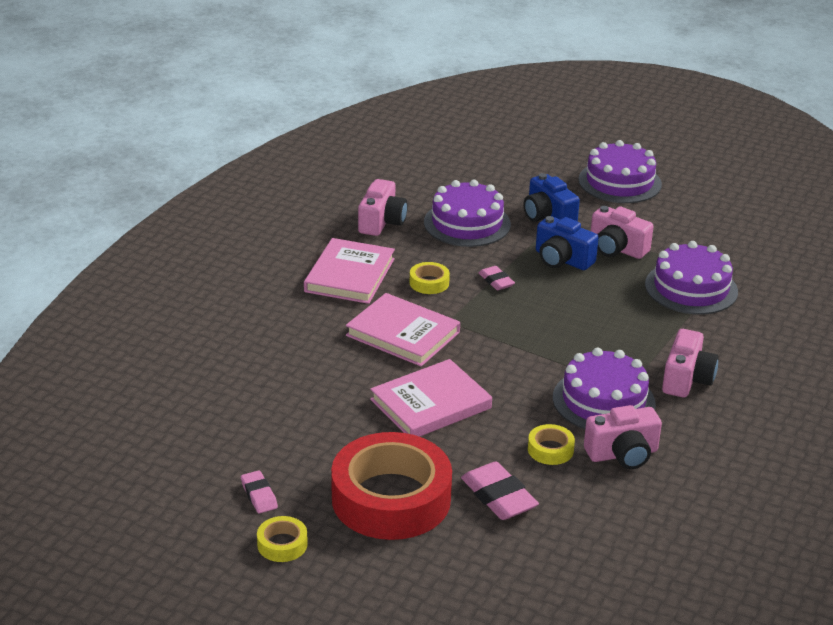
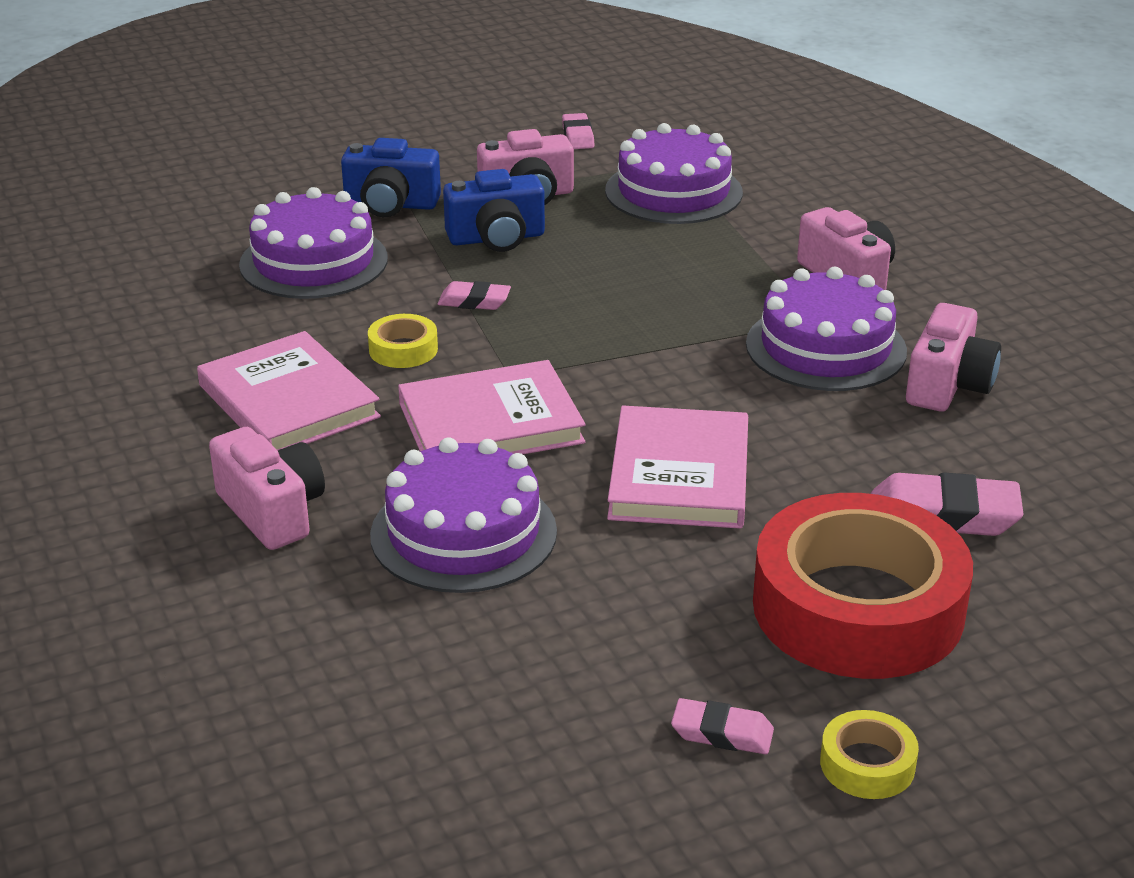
camera: 50 degrees left, 0 degrees up
pink camera [358,179,408,236] -> pink camera moved to [209,427,325,550]
yellow tape [528,424,575,465] -> none
purple cake [578,140,662,203] -> purple cake moved to [370,437,557,593]
none -> pink eraser [562,113,595,149]

